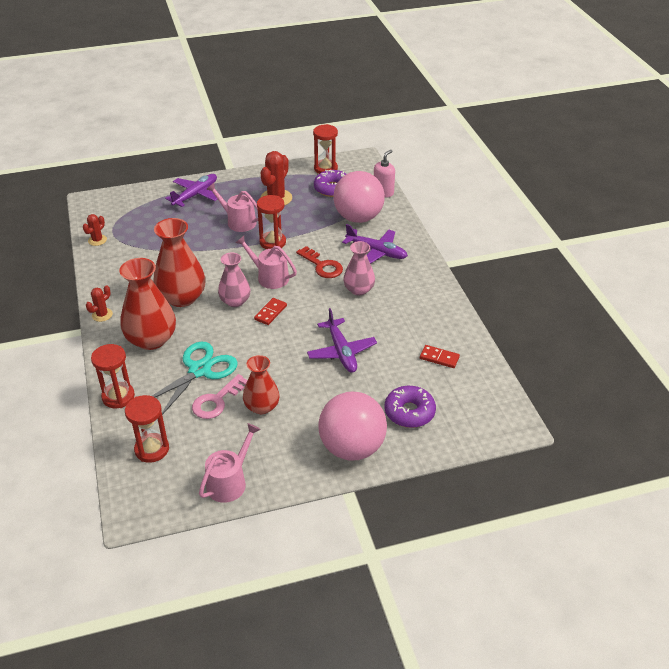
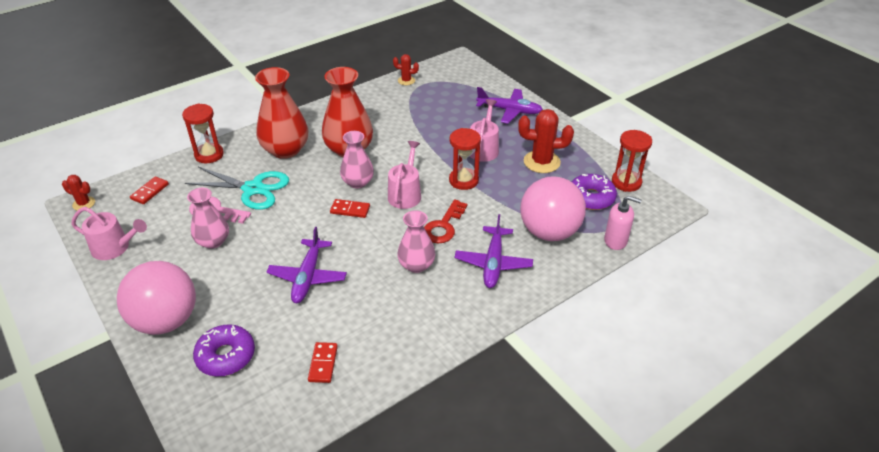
camera: 70 degrees right, 0 degrees up
red cactus [86,285,113,322] -> red cactus moved to [62,175,95,211]
red hourglass [125,395,169,463] -> red domino [130,176,169,204]
red vase [243,355,280,414] -> pink vase [187,188,229,249]
purple plane [307,308,377,373] -> purple plane turned 45 degrees counterclockwise [267,227,347,303]

